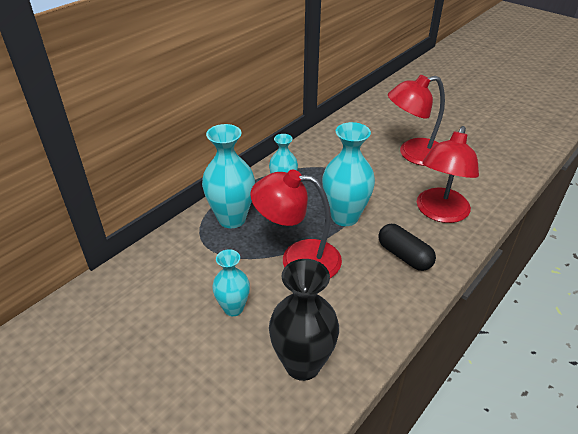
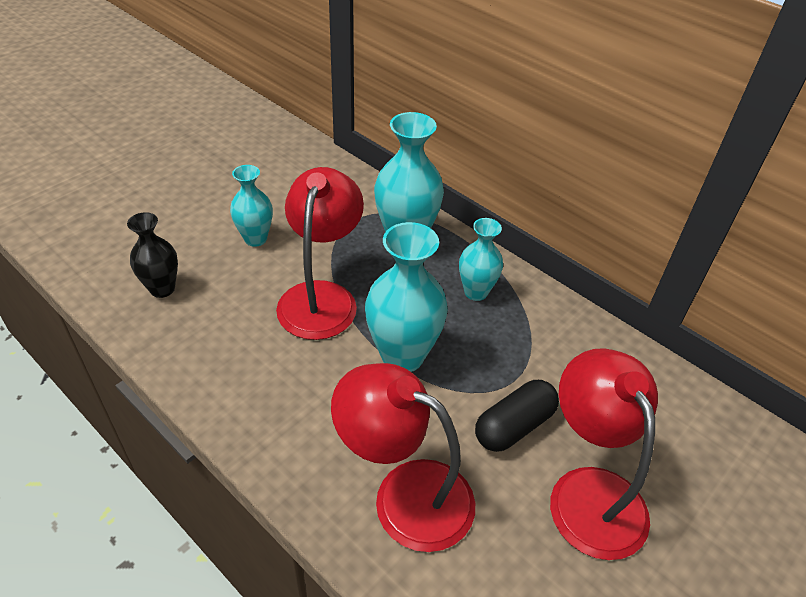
camera: 90 degrees right, 5 degrees up
black vase [269,259,339,381] -> black vase [127,212,178,298], size x0.61
black capsule [378,224,436,271] -> black capsule moved to [475,380,559,452]

